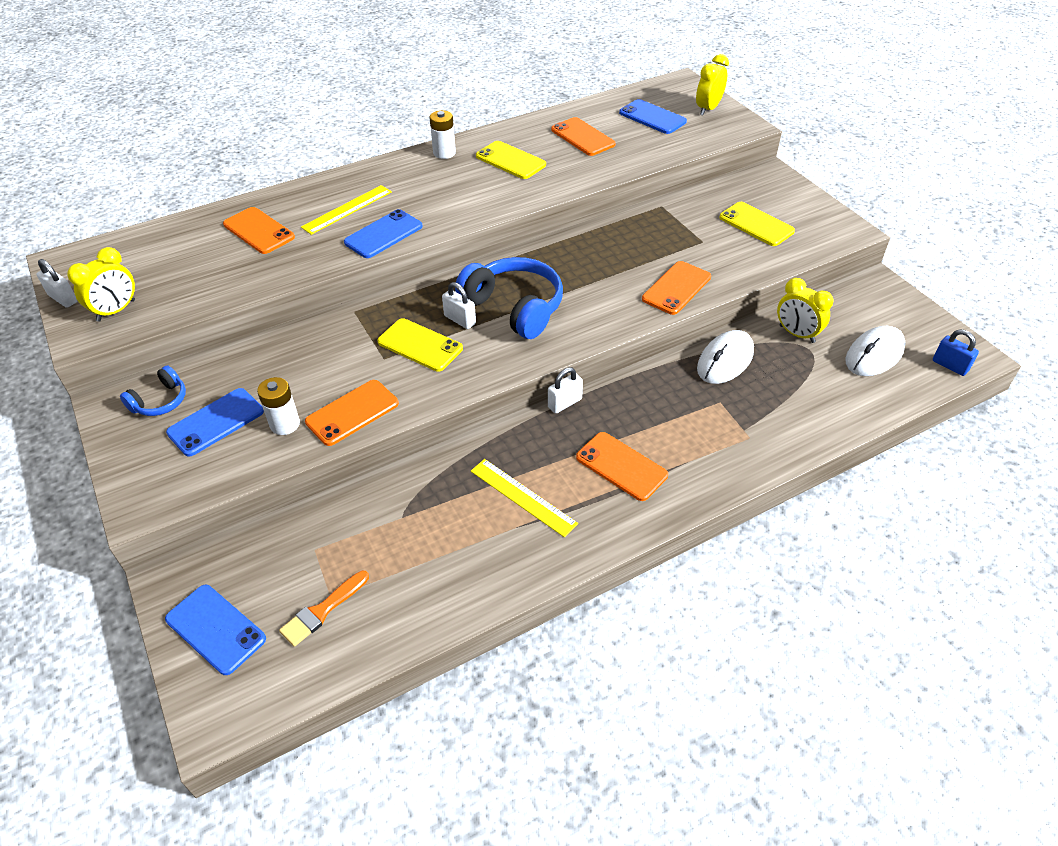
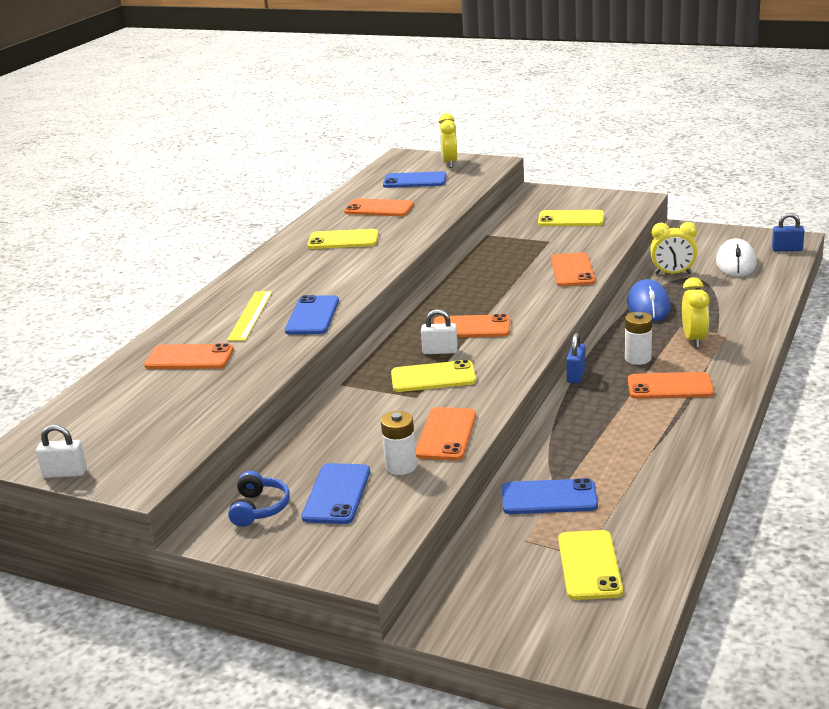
camera: 35 degrees left, 20 degrees down
yellow clock [67,247,135,322] -> yellow clock moved to [682,277,709,348]
blue phone [165,585,266,675] -> blue phone moved to [502,478,598,514]
orange brush [279,571,369,647] -> yellow phone [558,530,623,600]
white battery [429,110,456,159] -> white battery moved to [625,312,652,365]
blue headphones [455,257,563,339] -> orange phone [433,314,510,338]
yellow ruler [471,459,578,537] -> none
white padlock [548,367,583,414] -> blue padlock [566,333,586,383]
white mouse [697,330,754,384] -> blue mouse [627,279,671,322]

